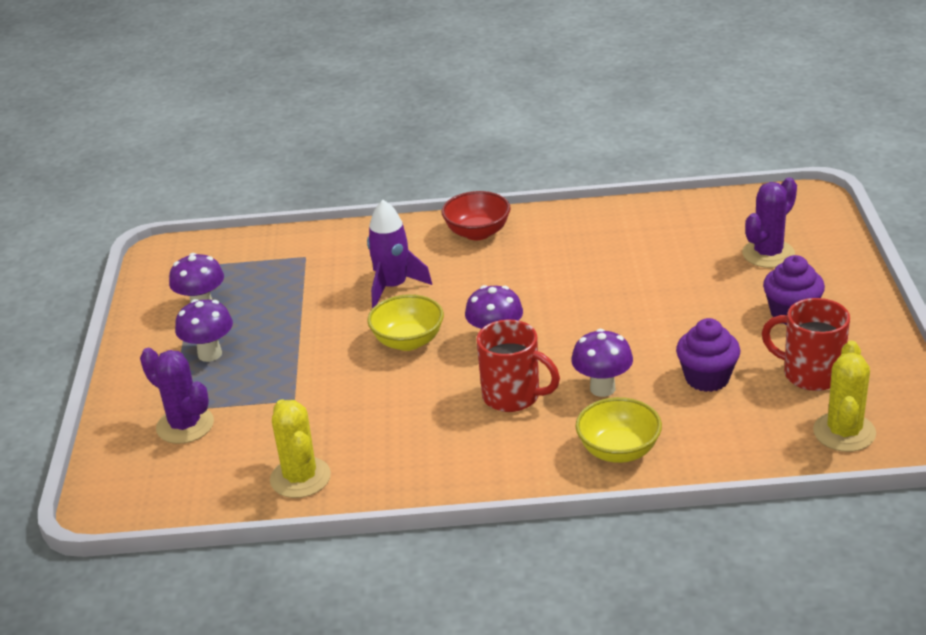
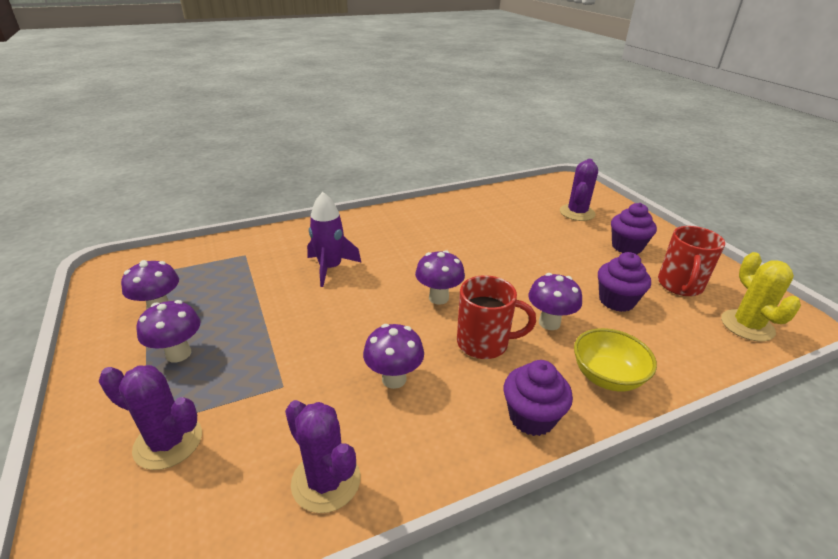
camera: 25 degrees left, 0 degrees up
yellow cactus [270,399,331,498] -> purple cactus [285,400,360,513]
yellow bowl [367,294,444,351] -> none
red bowl [441,191,511,240] -> none
red mug [762,298,850,391] -> red mug turned 75 degrees counterclockwise [658,226,725,296]
none -> purple mushroom [363,324,424,389]
none -> purple cupcake [504,360,573,436]

